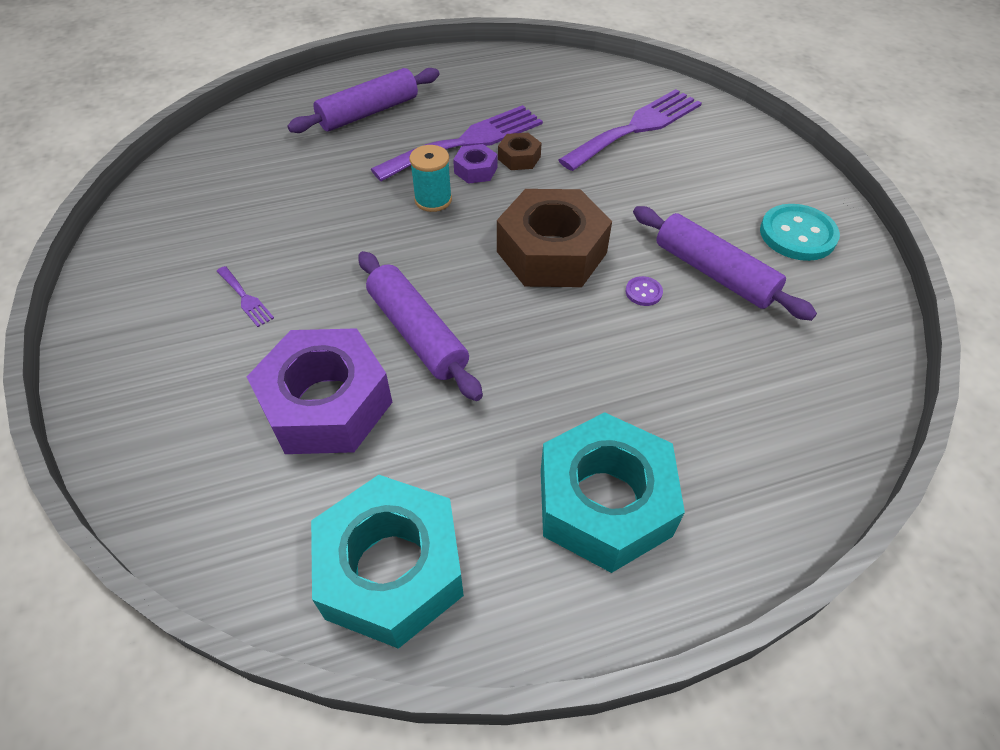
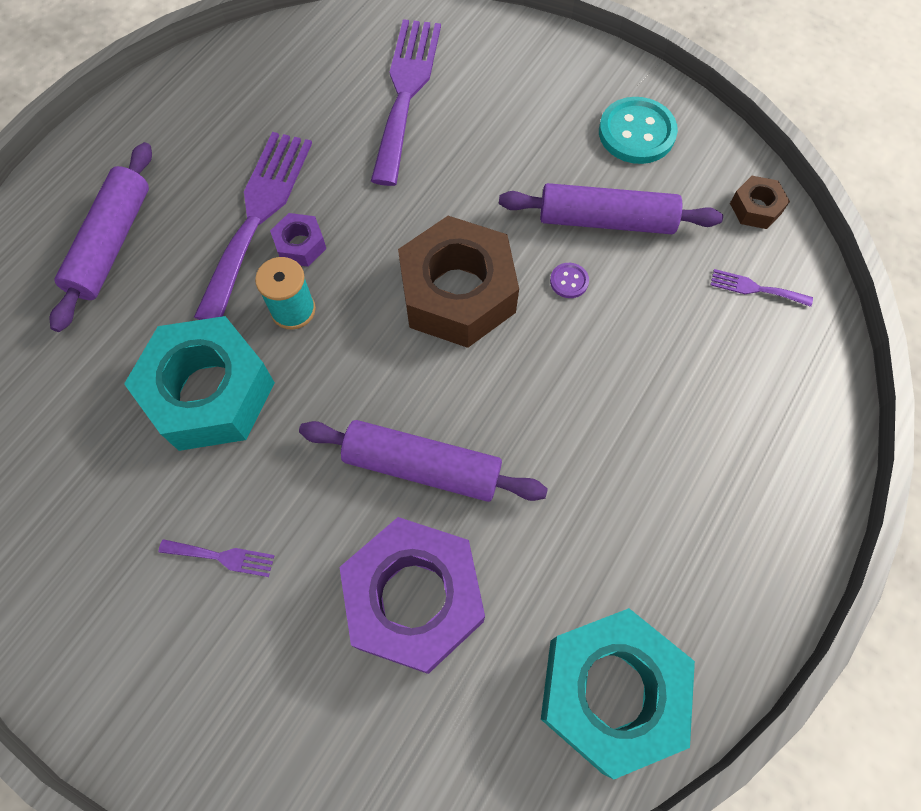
camera: 40 degrees left, 15 degrees up
brown nut [498,133,542,170] -> brown nut moved to [730,176,790,229]
turquoise nut [541,412,685,573] -> turquoise nut moved to [124,316,275,451]
none -> purple fork [711,269,813,307]

